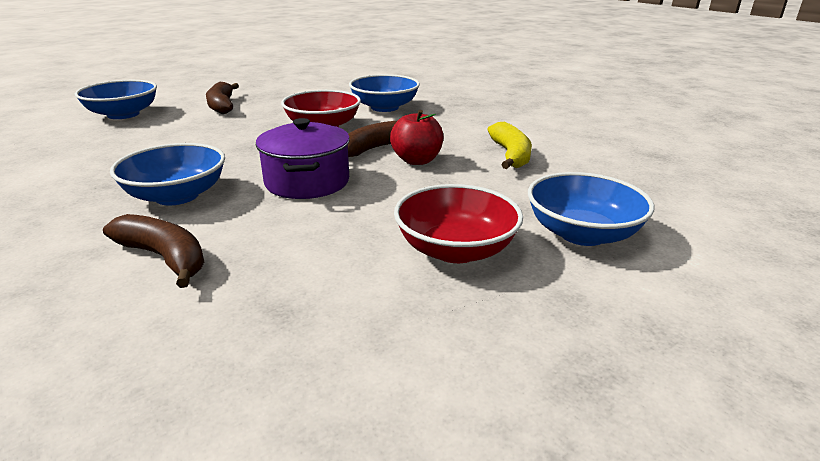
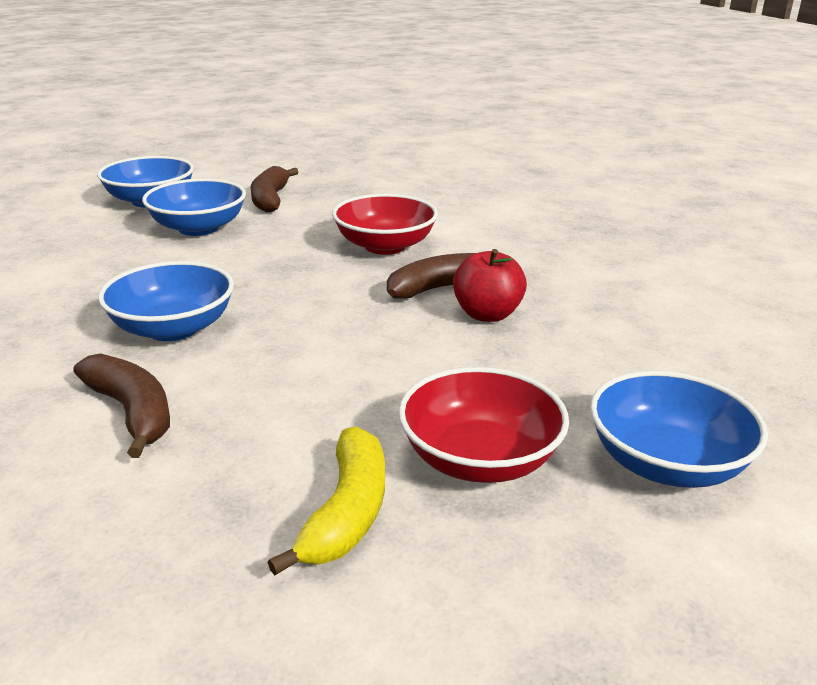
camera: 15 degrees right, 0 degrees up
purple pot [256,118,350,199] -> none
blue bowl [349,74,420,112] -> blue bowl moved to [142,178,246,236]
yellow banana [487,122,532,169] -> yellow banana moved to [267,426,385,575]

